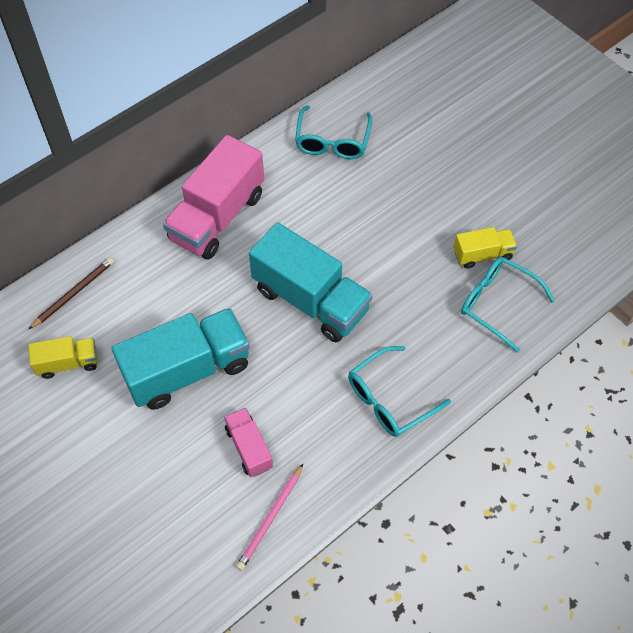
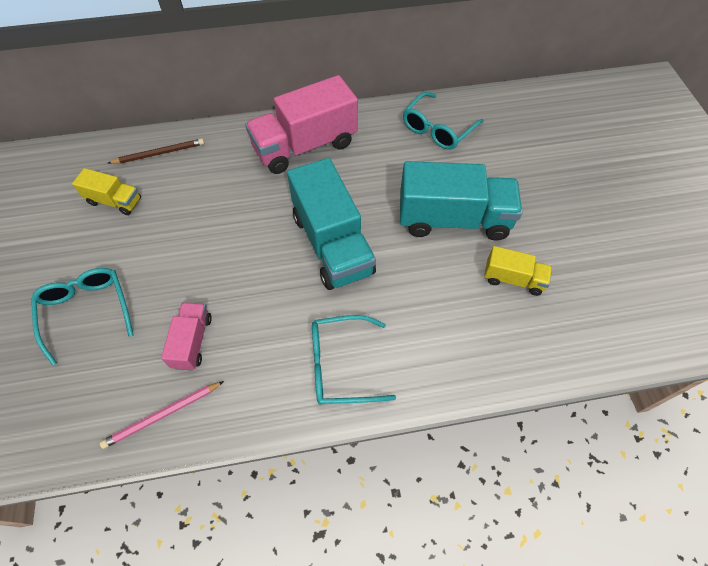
camera: 30 degrees right, 0 degrees up
turquoise truck [112,308,250,410] -> turquoise truck moved to [400,161,522,241]
turquoise glasses [461,257,555,353] -> turquoise glasses moved to [31,268,134,365]

